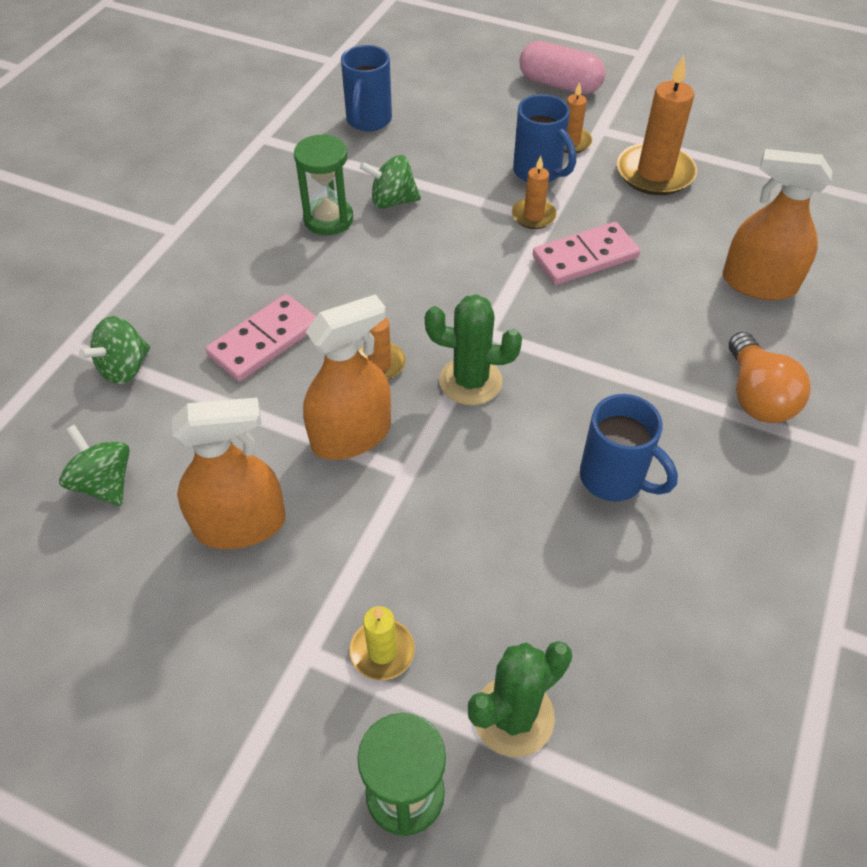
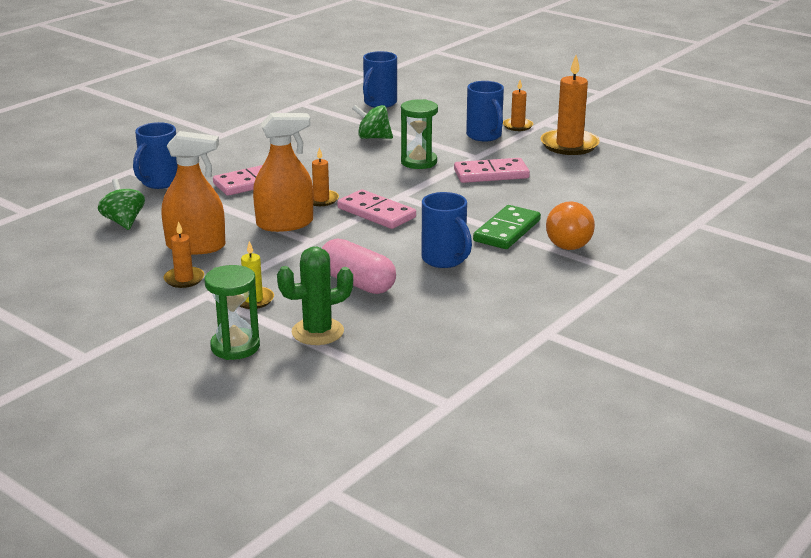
camera: 15 degrees right, 25 degrees down
green spinning top [79,316,150,384] -> blue mug [133,122,178,189]
green hourglass [294,134,353,235] -> green hourglass moved to [401,99,438,169]
green cactus [425,294,522,405] -> pink domino [337,189,416,229]
orange candle [512,156,557,229] -> orange candle moved to [164,221,204,288]
pink capsule [519,41,605,94] -> pink capsule moved to [322,238,396,294]
orange spray bottle [723,149,832,300] -> none
none -> green domino [473,205,541,249]

